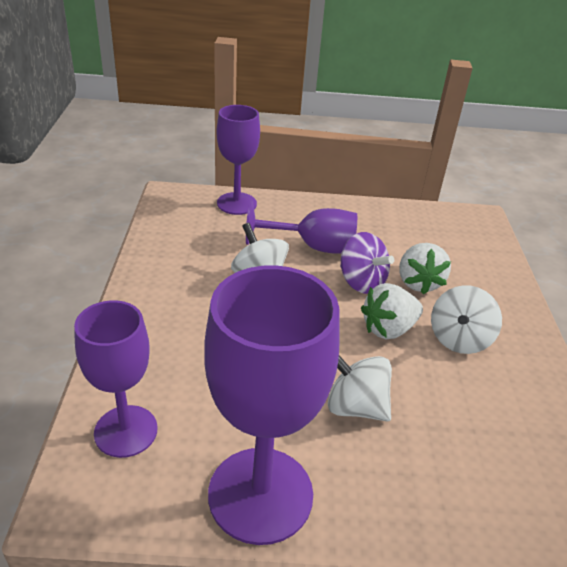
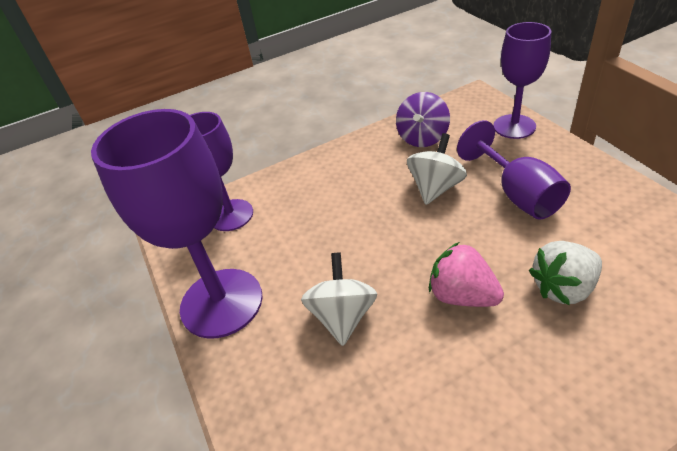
camera: 70 degrees right, 5 degrees up
purple spinning top [340,232,394,294] -> purple spinning top moved to [396,92,450,147]
white strawberry [361,283,423,339] -> pink strawberry [429,242,504,307]
white spinning top [431,285,502,354] -> none

